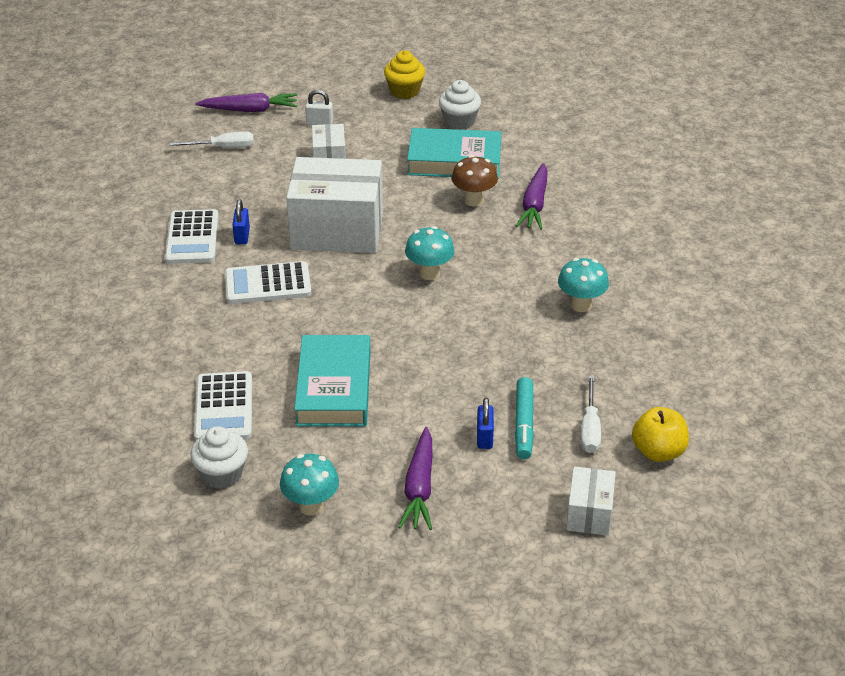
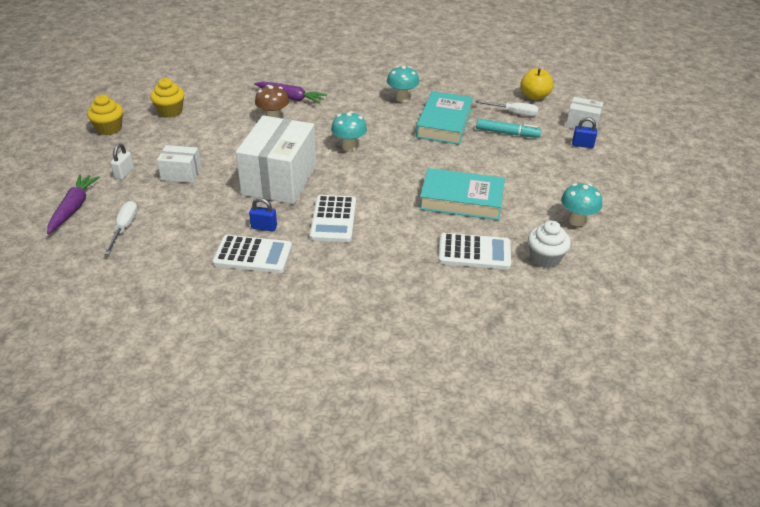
camera: 80 degrees left, 0 degrees up
purple carrot [398,427,433,530] -> none
turquoise book [407,128,501,179] -> turquoise book moved to [416,91,473,145]
white cupcake [439,80,481,130] -> yellow cupcake [150,78,184,118]
blue padlock [477,398,494,449] -> blue padlock moved to [572,117,597,148]

